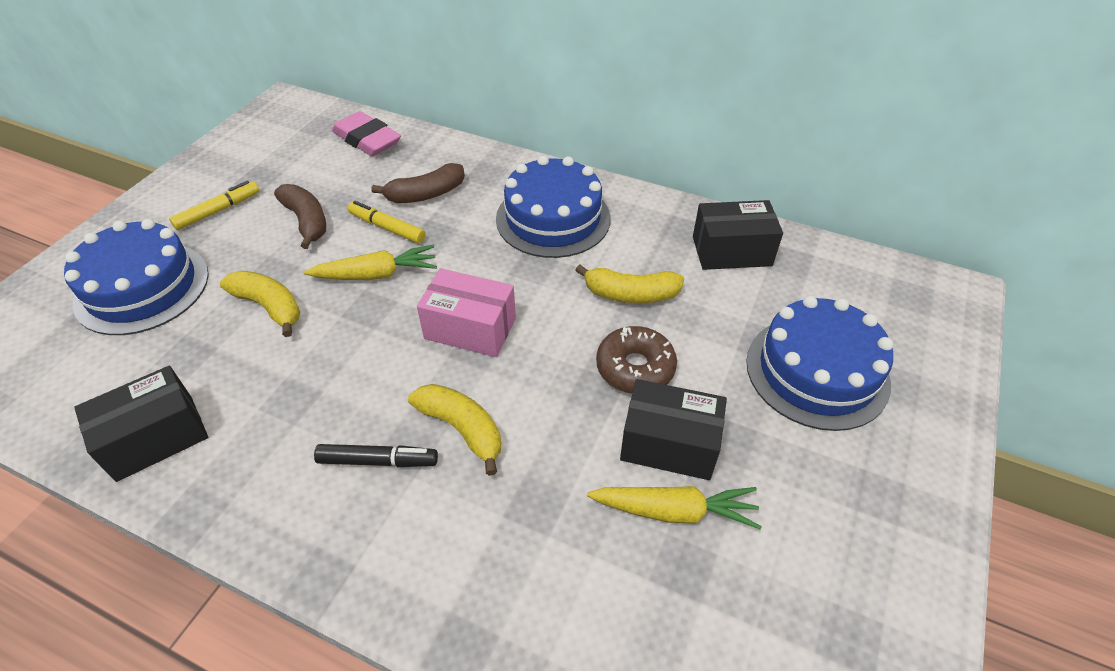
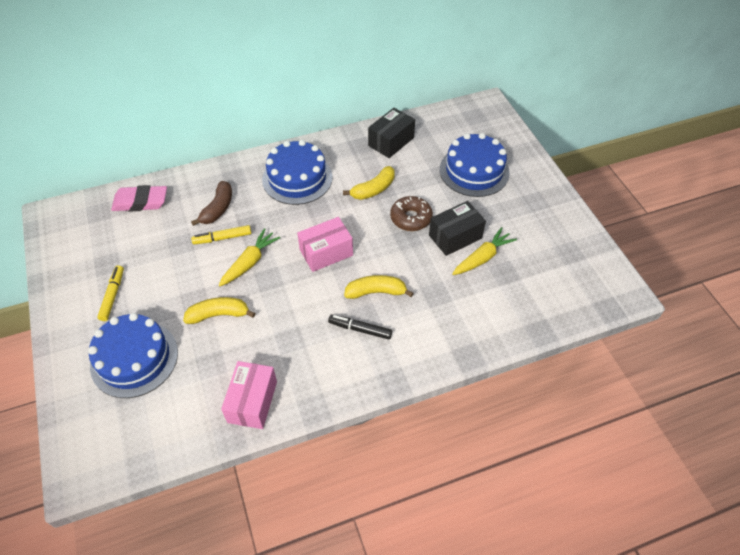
camera: 45 degrees left, 5 degrees up
black box [74,366,208,482] -> pink box [221,361,277,429]
brown banana [274,184,326,249] -> none
black marker [314,444,438,467] -> black marker turned 120 degrees counterclockwise [328,315,392,340]

